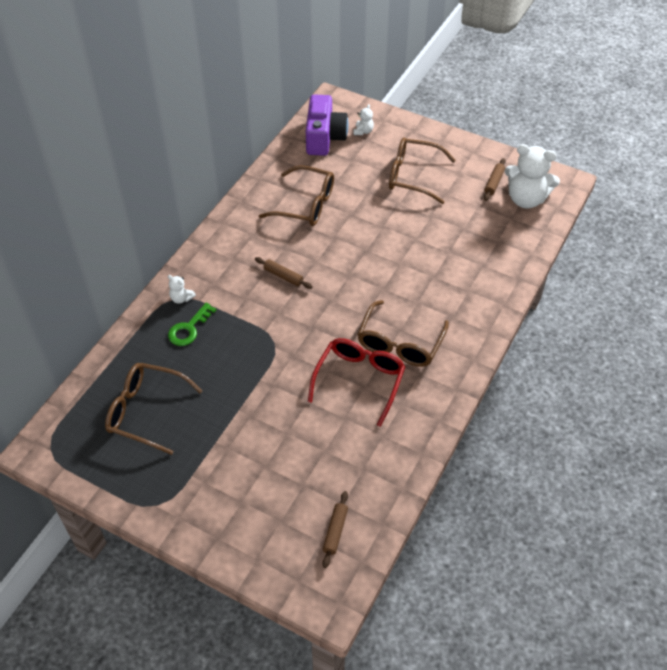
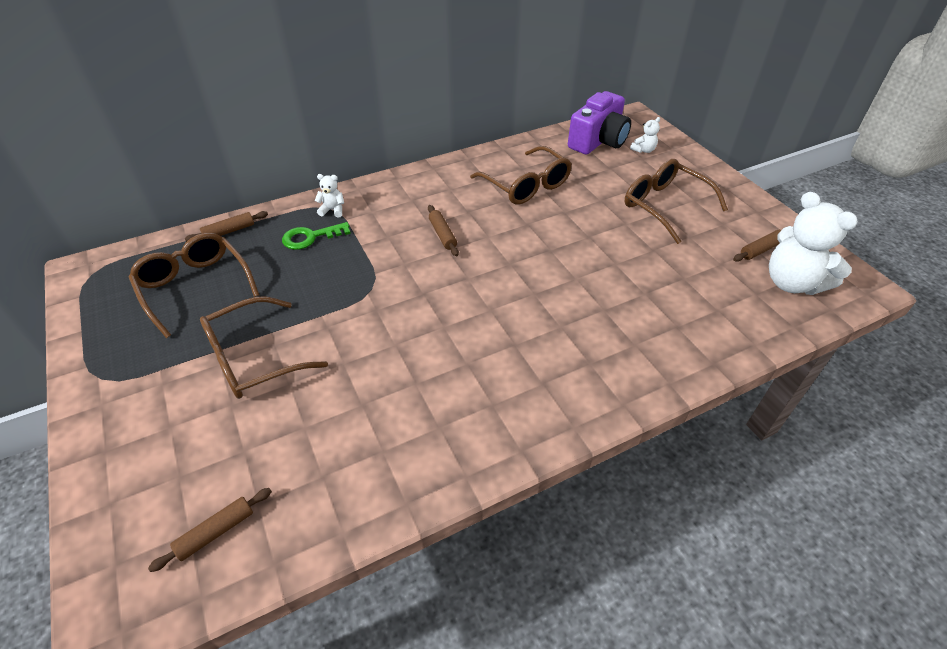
camera: 35 degrees right, 5 degrees down
white teddy bear [168,275,196,304] -> white teddy bear turned 120 degrees clockwise [315,174,344,218]
red glasses [308,338,405,427] -> none
brown glasses [357,300,449,367] -> brown glasses moved to [200,296,328,399]
none -> brown rolling pin [185,211,268,242]

